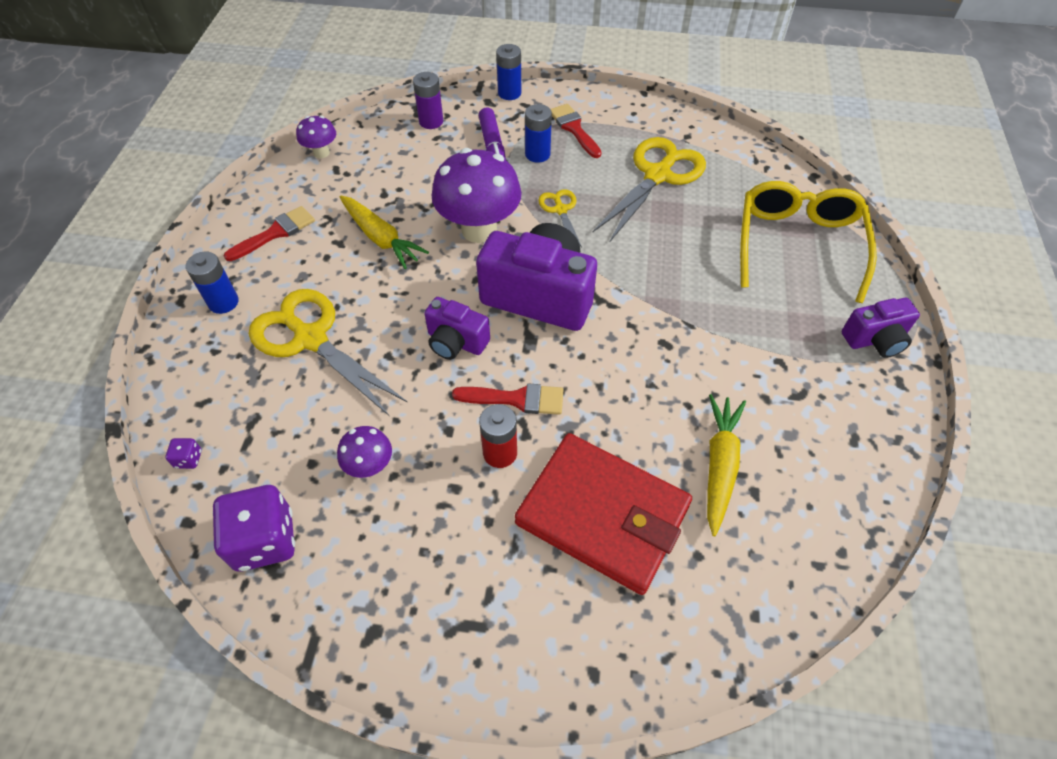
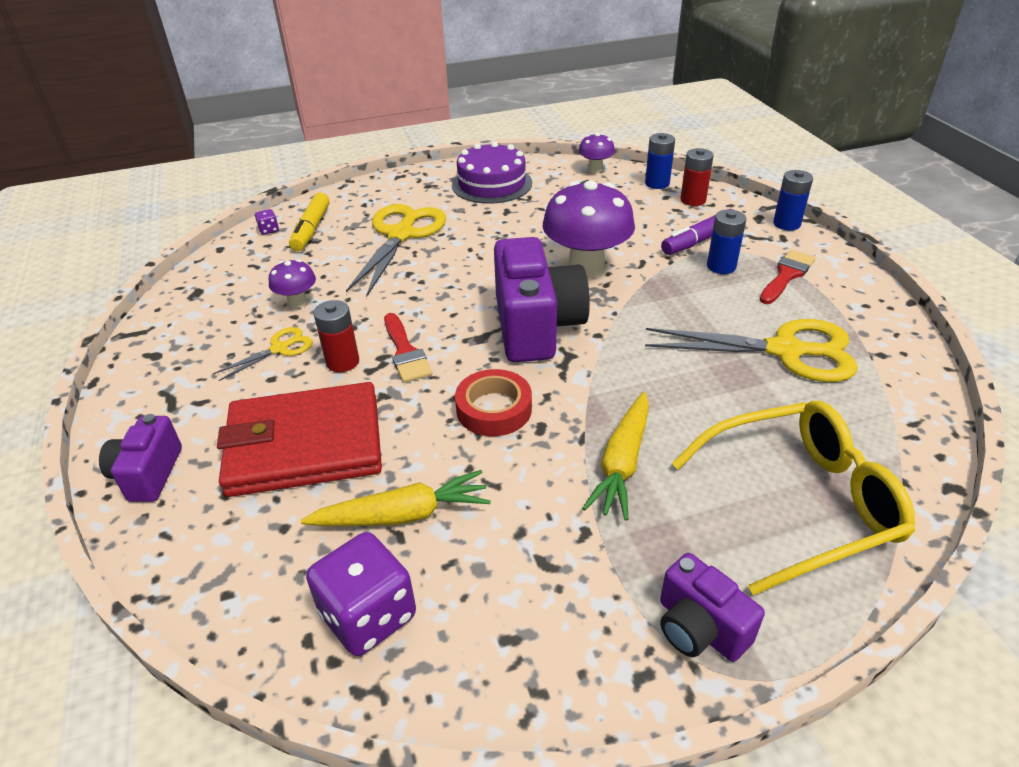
camera: 65 degrees right, 15 degrees down
blue battery [186,252,239,314] -> blue battery moved to [645,133,675,189]
purple dice [213,485,295,571] -> purple dice moved to [306,532,416,656]
red brush [224,206,315,261] -> purple cake [452,142,532,204]
yellow carrot [340,195,429,269] -> yellow carrot moved to [582,392,649,521]
purple battery [413,72,443,129] -> red battery [680,148,714,206]
purple camera [424,297,490,360] -> purple camera moved to [99,414,182,502]
red wallet [515,433,692,595] -> red wallet turned 75 degrees clockwise [217,382,382,497]
yellow scissors [538,189,582,248] -> yellow scissors moved to [213,327,313,381]
none -> yellow marker [289,193,330,251]
none -> red tape [455,369,532,436]

